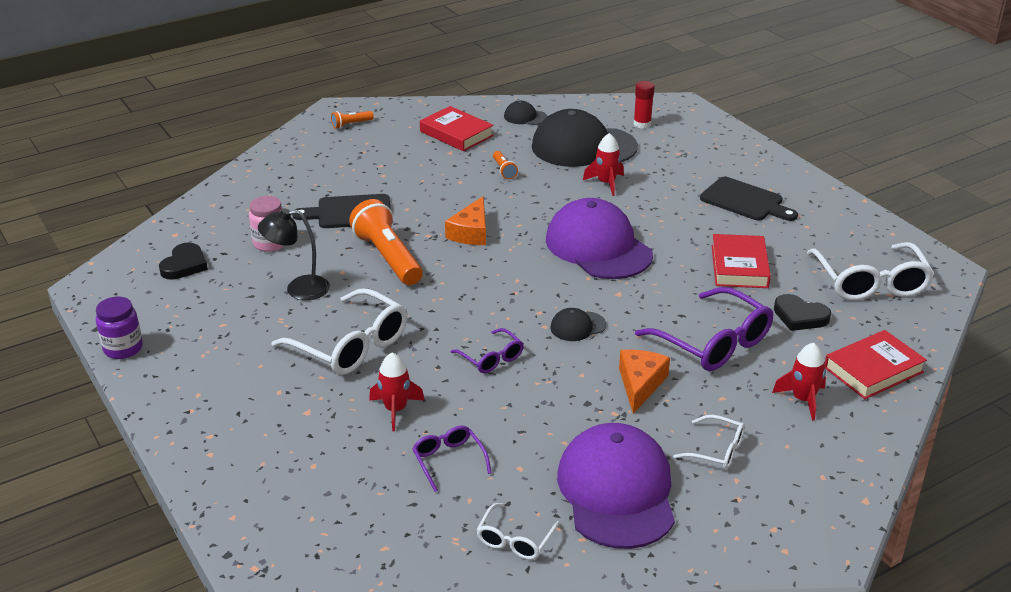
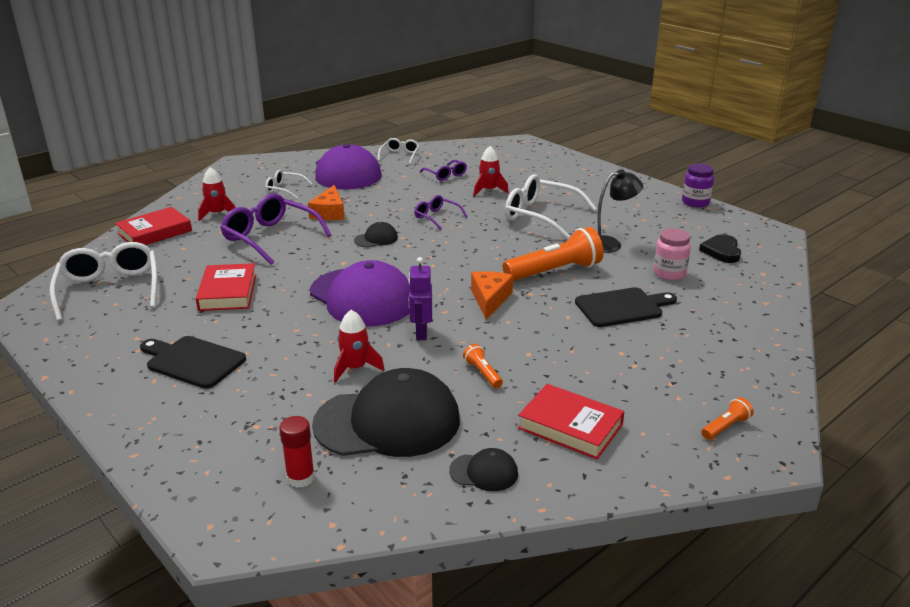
camera: 170 degrees right, 5 degrees down
orange flashlight [349,199,423,285] -> orange flashlight turned 75 degrees counterclockwise [503,227,603,281]
black heart [774,294,831,331] -> none
none -> purple robot [408,257,432,340]

